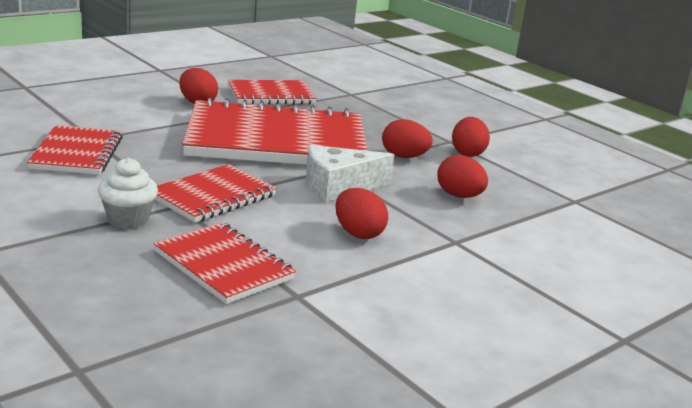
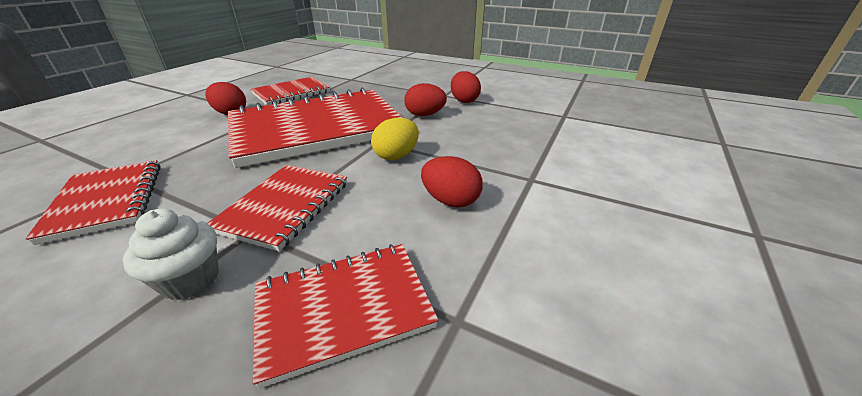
camera: 20 degrees left, 10 degrees up
red notebook [154,222,296,304] -> red notebook turned 45 degrees counterclockwise [253,244,439,389]
white cheese [306,145,394,202] -> yellow egg [371,118,419,160]
red egg [437,155,488,198] -> none

